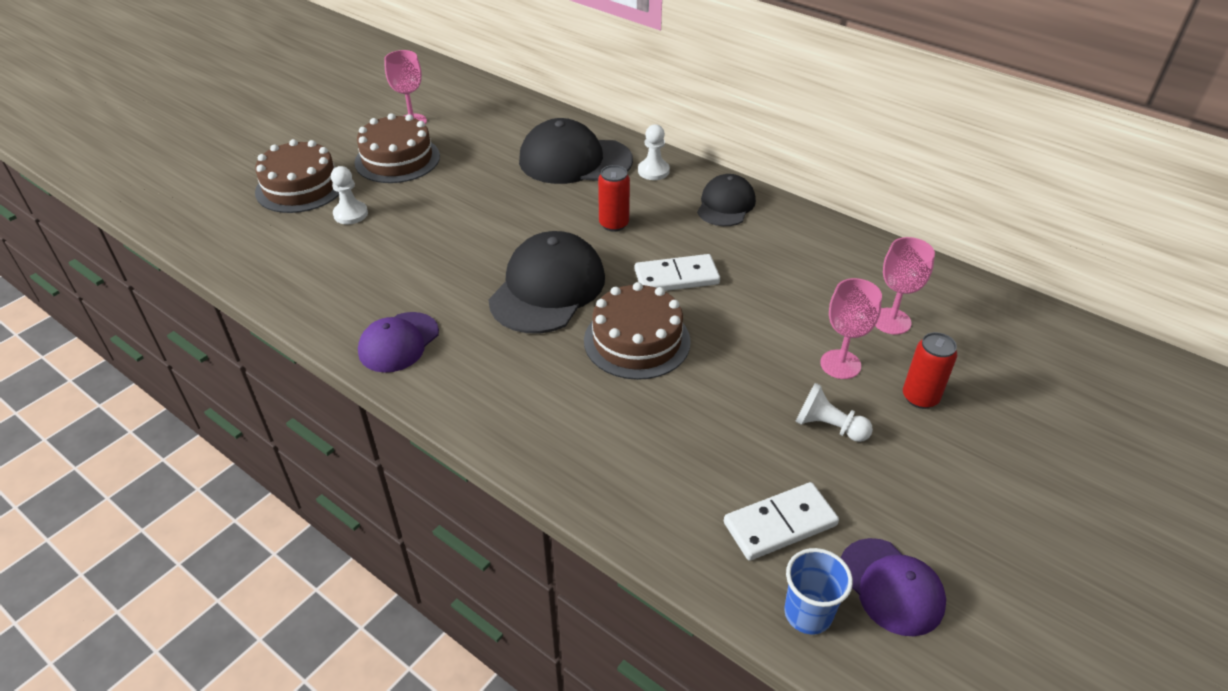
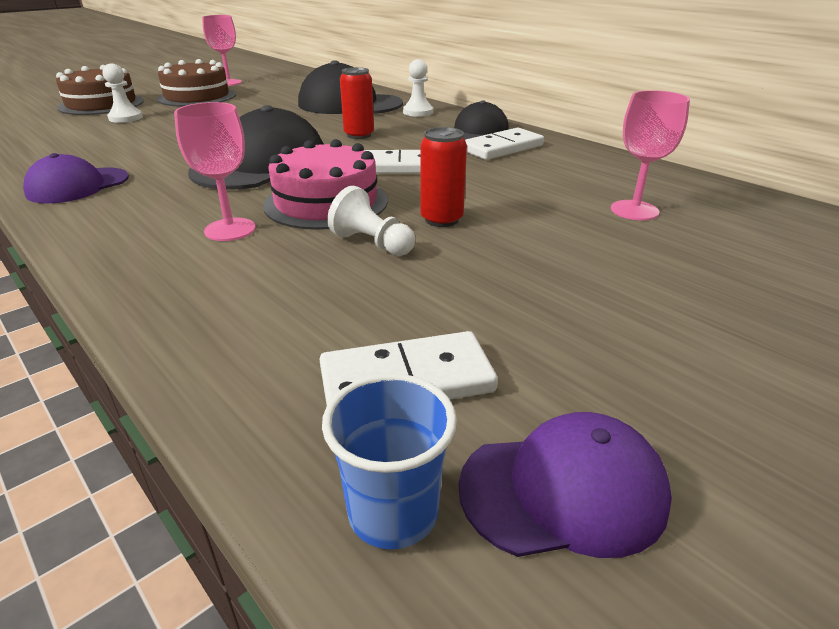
camera: 10 degrees right, 10 degrees down
brown cake [584,282,691,380] -> pink cake [263,139,388,230]
white pawn [795,383,873,442] -> white pawn moved to [327,186,415,256]
pink goblet [820,278,882,379] -> pink goblet moved to [174,102,256,241]
purple cap [840,538,946,636] -> purple cap turned 75 degrees counterclockwise [458,412,672,558]
red can [903,332,957,409] -> red can moved to [420,127,467,227]
none -> white domino [465,128,544,160]

